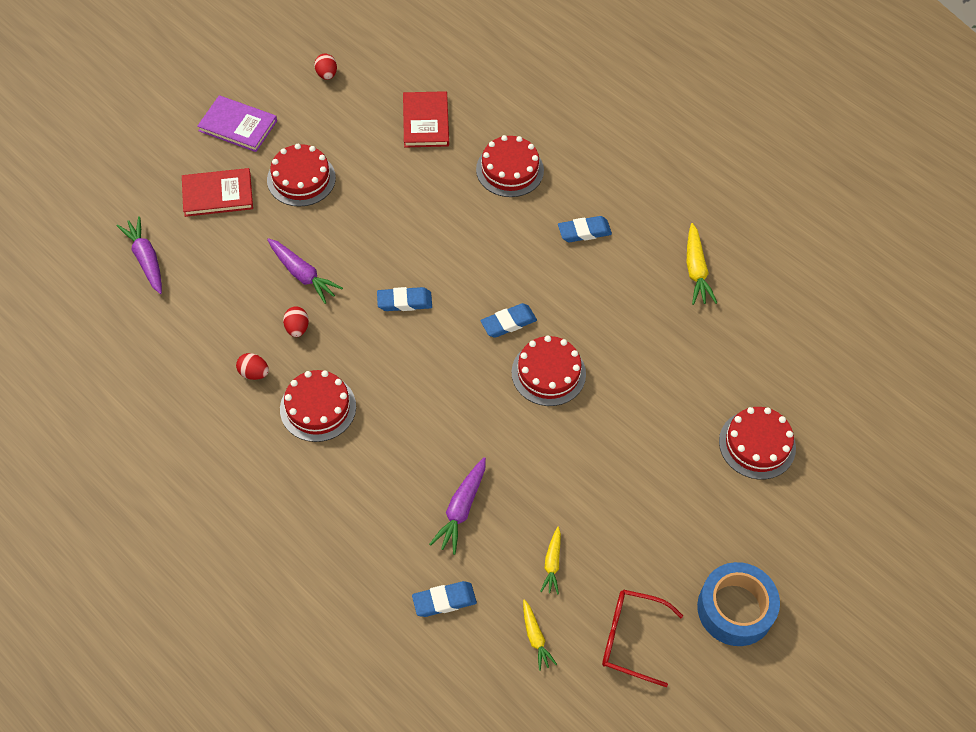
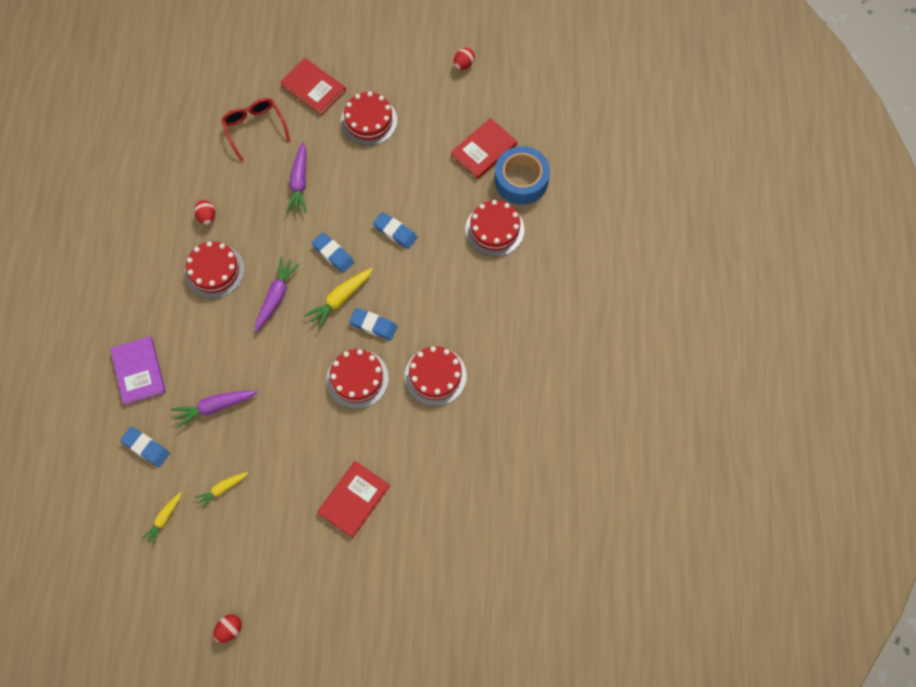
camera: 50 degrees right, 10 degrees up
purple carrot [117,216,162,294] -> purple carrot moved to [255,257,300,332]
purple book [197,95,277,152] -> purple book moved to [110,336,166,405]
red egg [283,306,309,337] -> red egg moved to [213,614,242,643]
blue eraser [558,216,612,242] -> blue eraser moved to [373,212,417,249]
red glasses [602,589,683,687] -> red glasses moved to [221,98,290,162]
yellow carrot [686,223,717,305] -> yellow carrot moved to [304,268,373,329]
blue tape [697,562,780,646] -> blue tape moved to [495,146,550,205]
red cake [719,407,796,479] -> red cake moved to [405,346,467,406]
none -> red book [317,461,390,538]

